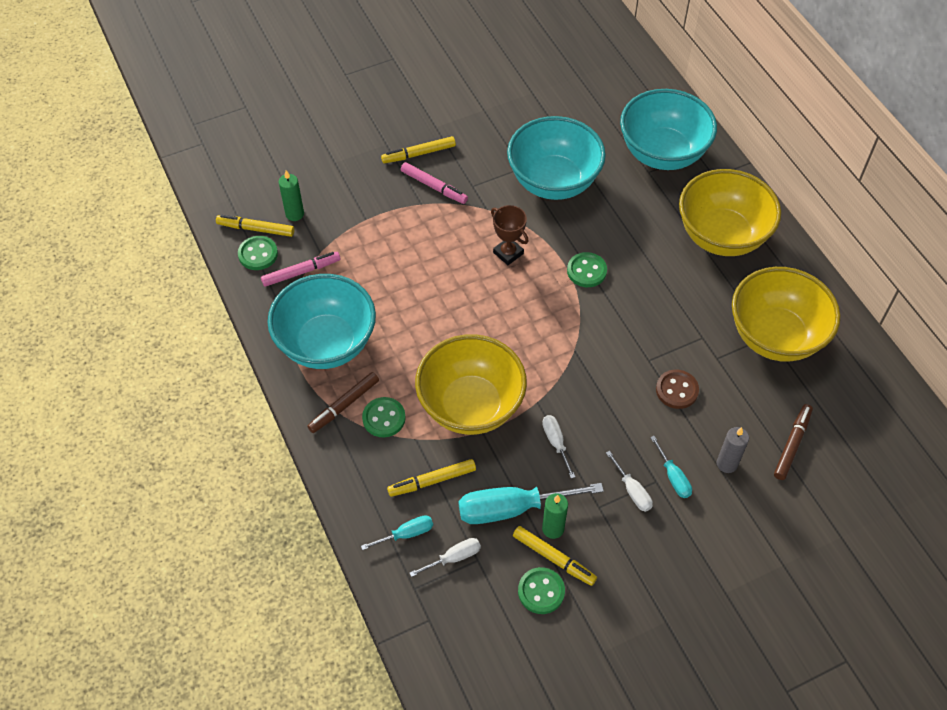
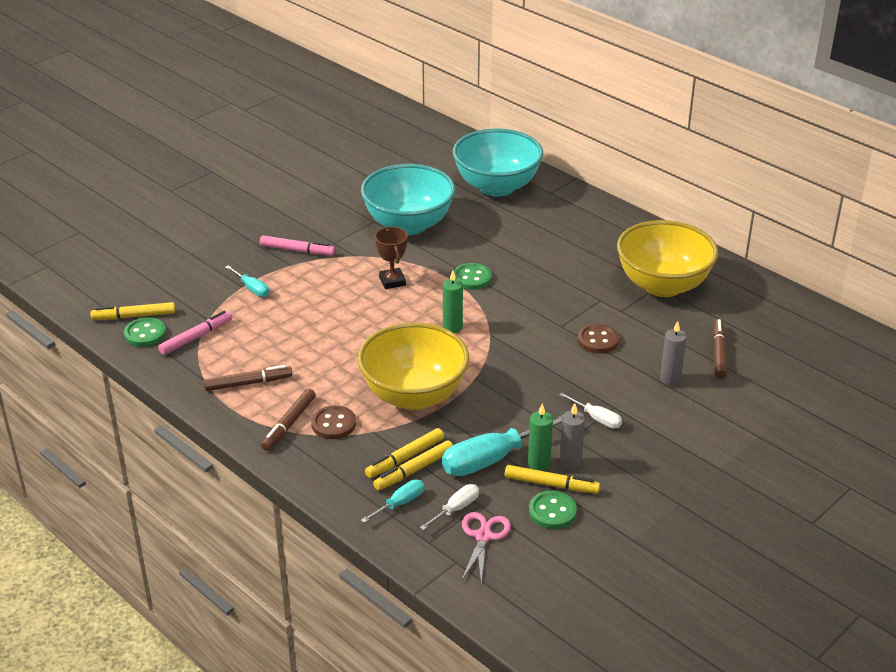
camera: 20 degrees left, 20 degrees down
turquoise bowl [268,274,376,369] -> brown marker [204,365,292,391]
green candle [278,170,304,221] -> green candle moved to [443,270,463,333]
green button [362,397,406,437] -> brown button [311,405,356,439]
yellow marker [381,136,456,164] -> yellow marker moved to [373,440,453,490]
brown trophy [491,205,529,265] -> brown trophy turned 45 degrees clockwise [375,227,408,289]
white screwdriver [542,415,575,479] -> none
turquoise screwdriver [650,436,692,498] -> turquoise screwdriver moved to [225,265,269,297]
yellow bowl [679,169,781,256] -> none
none -> pink scissors [462,512,511,583]
none -> grey candle [559,403,585,471]

